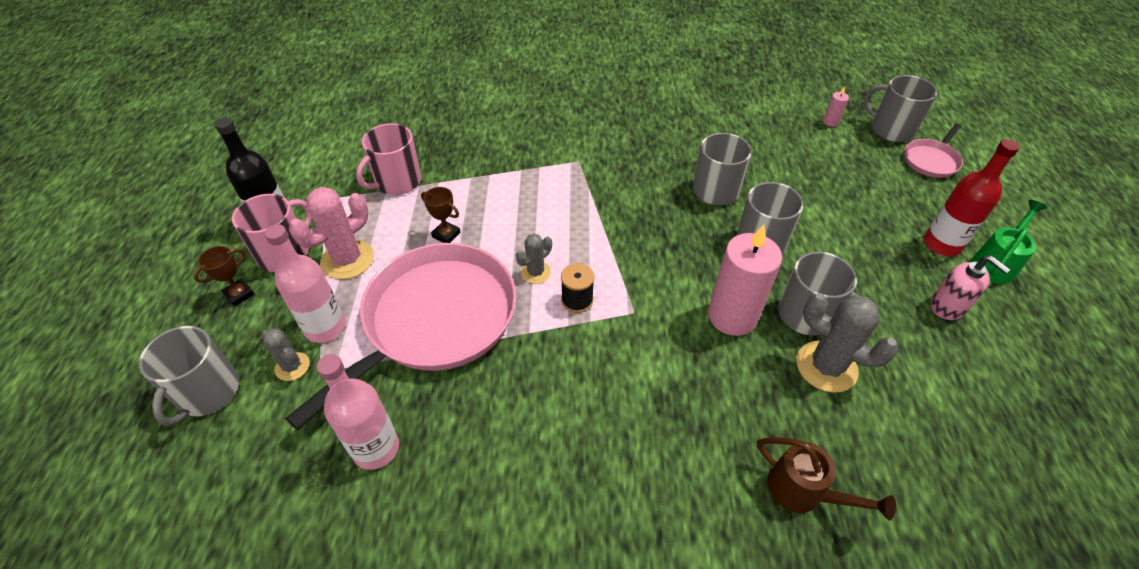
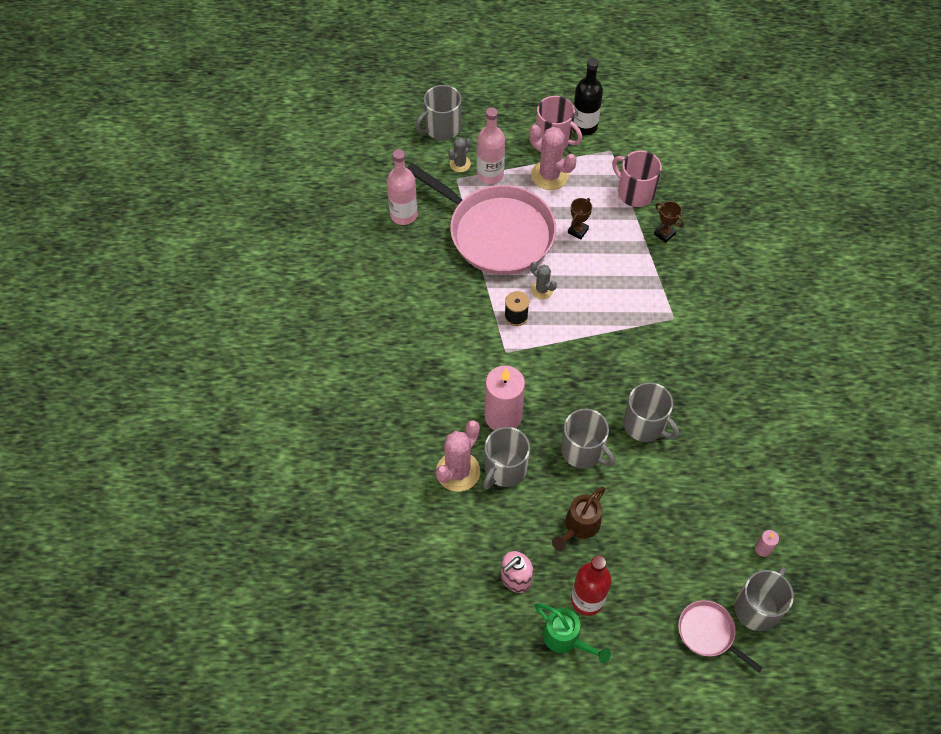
camera: 90 degrees right, 10 degrees up
grey mug [139,326,239,426] -> grey mug turned 45 degrees counterclockwise [415,85,462,140]
brown trophy [194,246,255,307] -> brown trophy moved to [654,201,684,243]
brown watering can [757,437,896,520] -> brown watering can moved to [552,487,605,550]
grey cactus [796,293,899,393] -> pink cactus [436,420,480,492]

